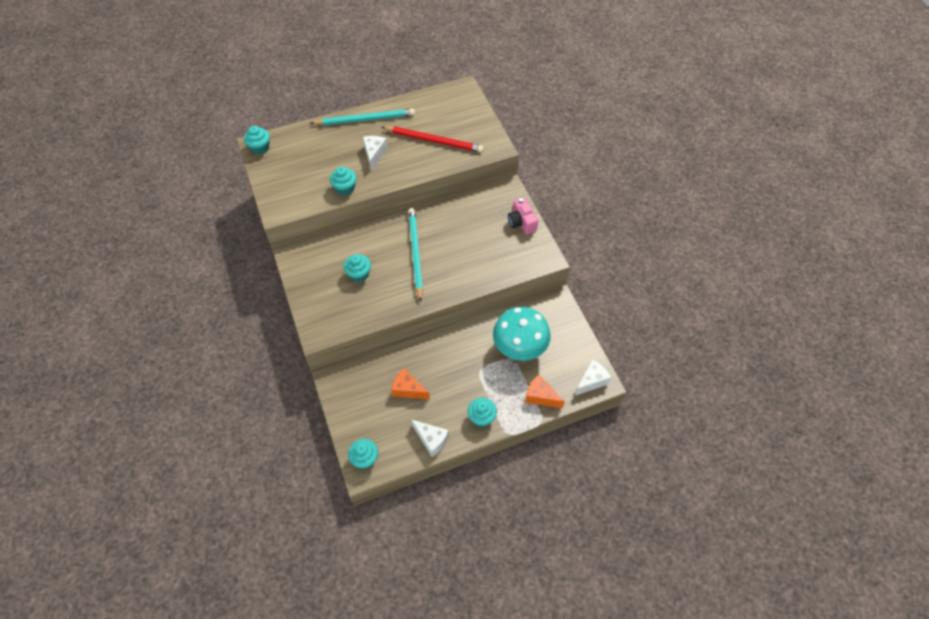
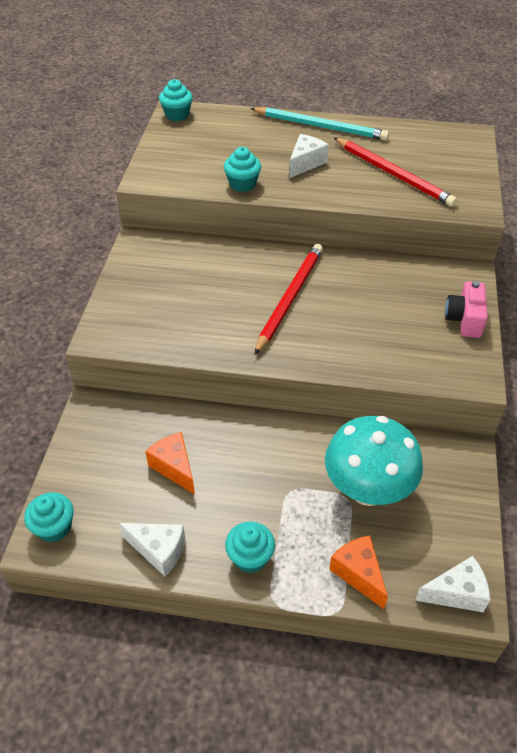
camera: 30 degrees right, 10 degrees down
turquoise cupcake [344,254,371,282] -> none
turquoise pencil [408,208,423,302] -> red pencil [254,244,323,355]
white cheese [411,419,449,457] -> white cheese turned 45 degrees counterclockwise [119,523,185,576]

